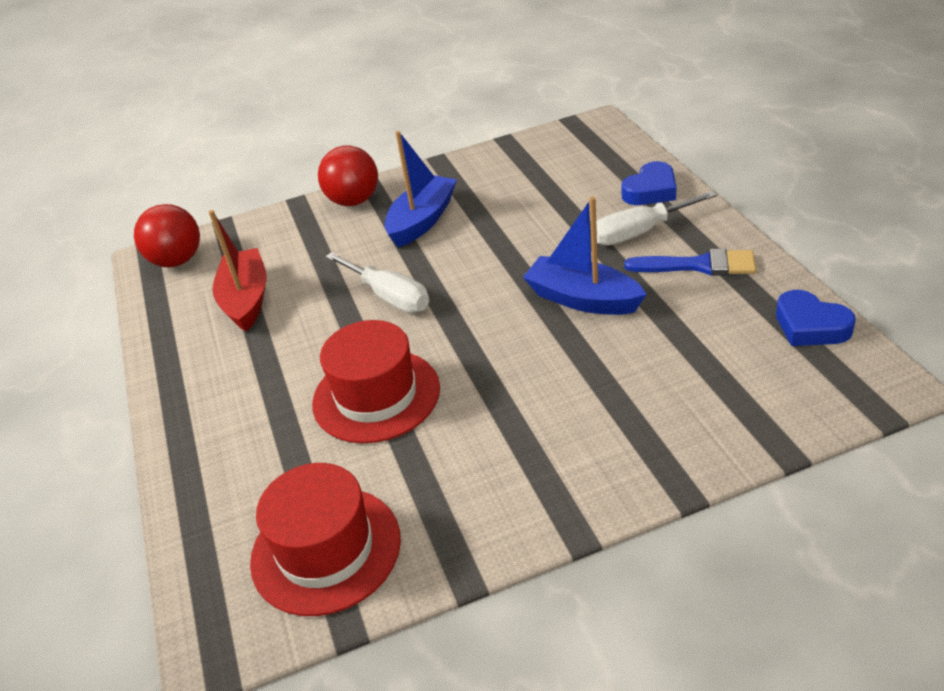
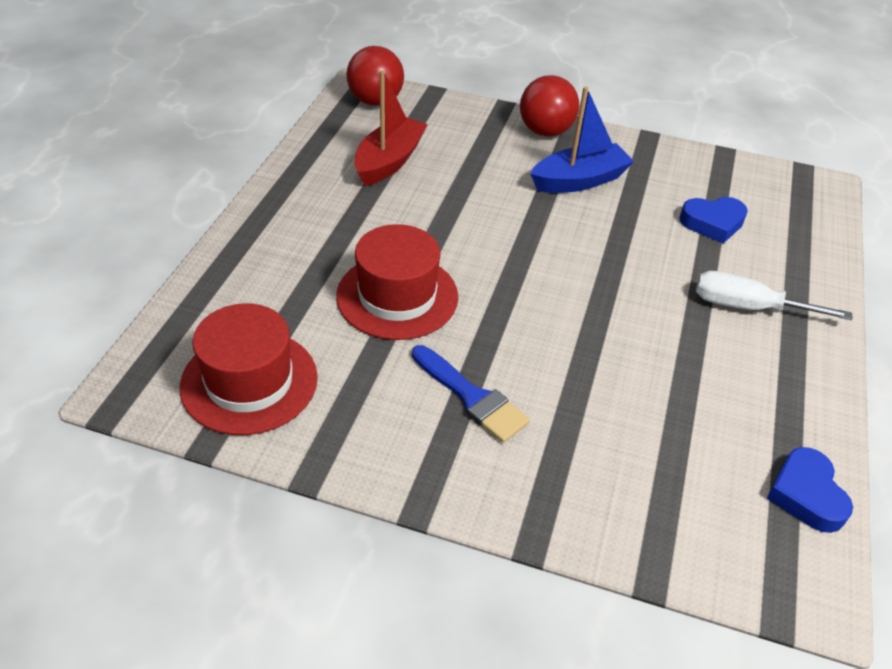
camera: 30 degrees right, 5 degrees up
white screwdriver [325,252,429,313] -> none
blue boat [523,197,647,315] -> none
blue heart [622,161,676,205] -> blue heart moved to [680,197,748,244]
blue brush [624,248,756,276] -> blue brush moved to [412,345,530,443]

